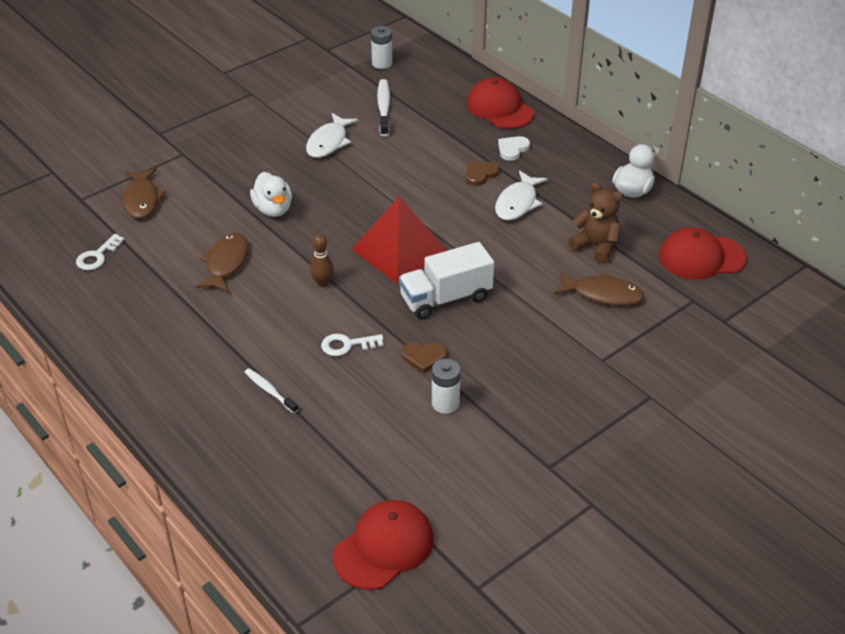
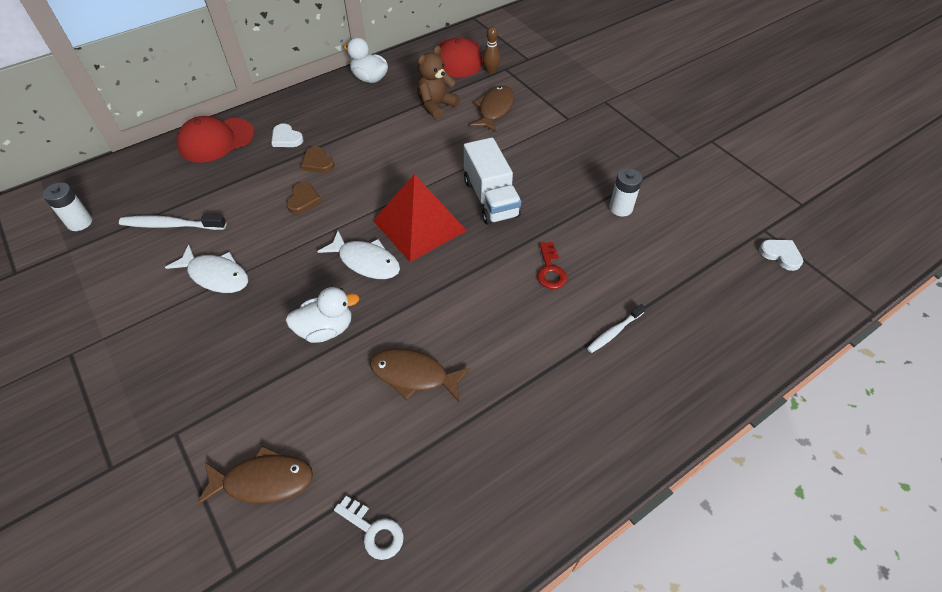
camera: 85 degrees left, 10 degrees up
brown bowling pin [310,234,334,287] -> brown bowling pin moved to [482,26,500,74]
white key [321,334,384,356] -> red key [537,242,567,289]
red cap [333,500,434,590] -> white heart [759,240,803,271]
brown heart [402,342,447,374] -> brown heart moved to [286,182,322,214]
white fish [495,171,548,220] -> white fish moved to [317,231,400,279]

